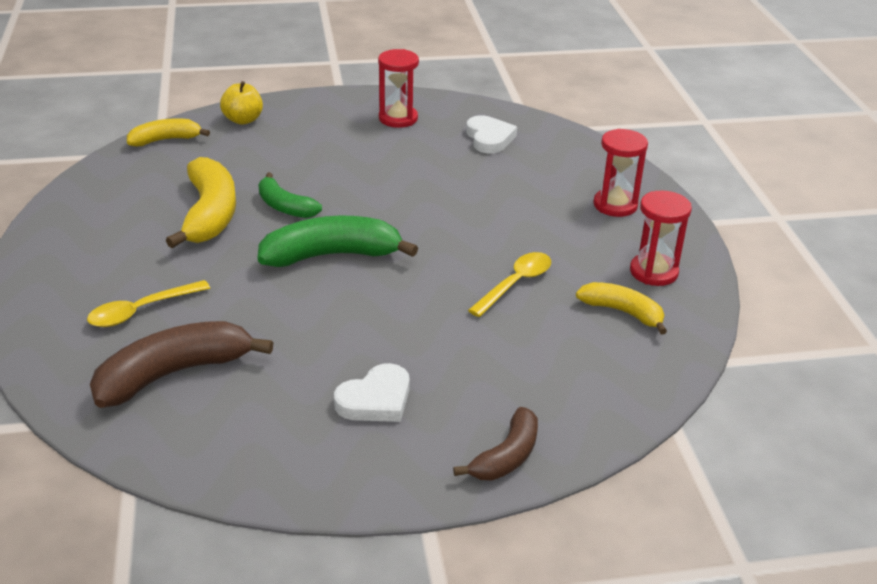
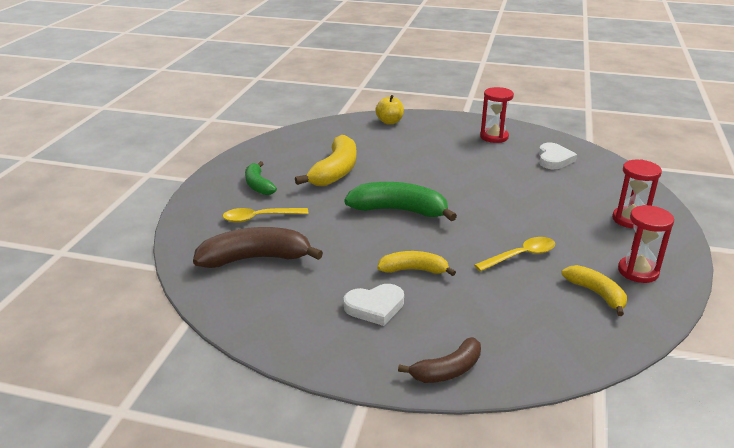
camera: 25 degrees right, 5 degrees down
yellow banana [127,118,210,146] -> yellow banana moved to [377,251,456,276]
green banana [258,173,322,218] -> green banana moved to [245,161,277,195]

